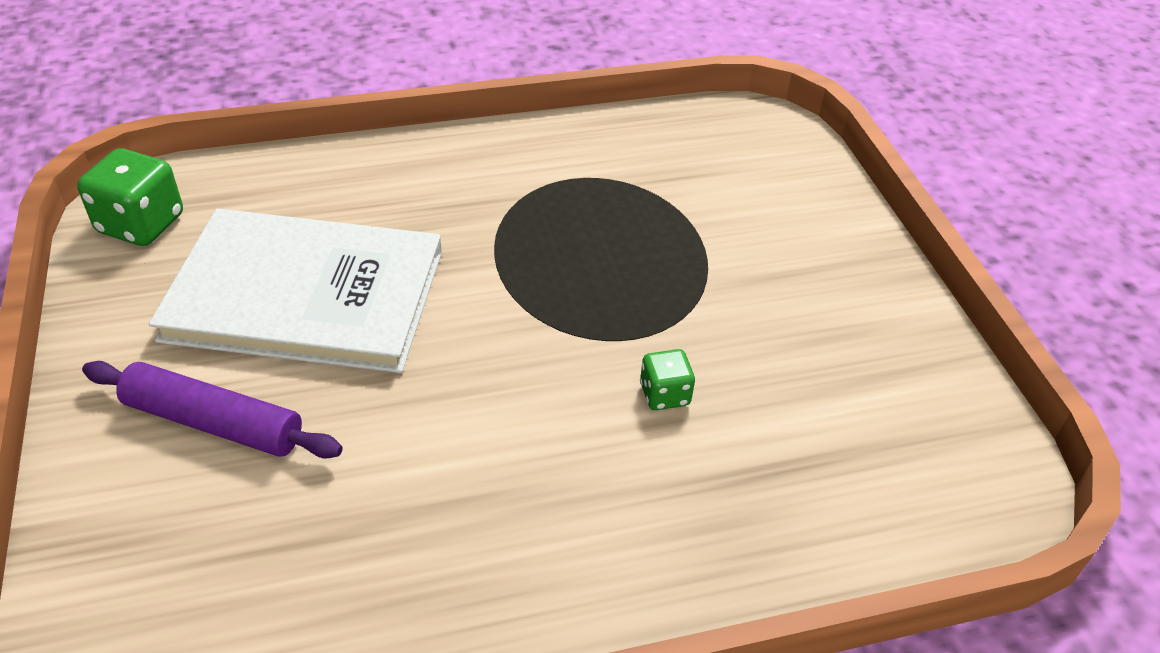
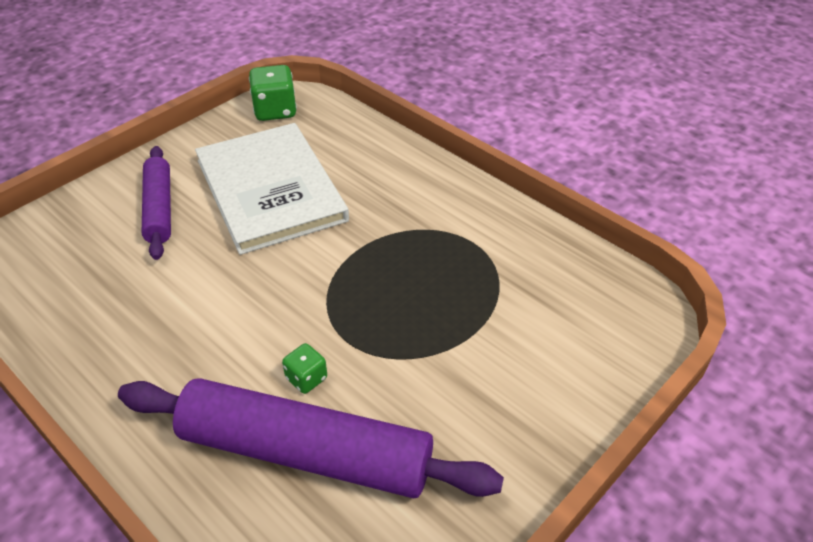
camera: 60 degrees right, 0 degrees up
none -> purple rolling pin [118,378,504,498]

